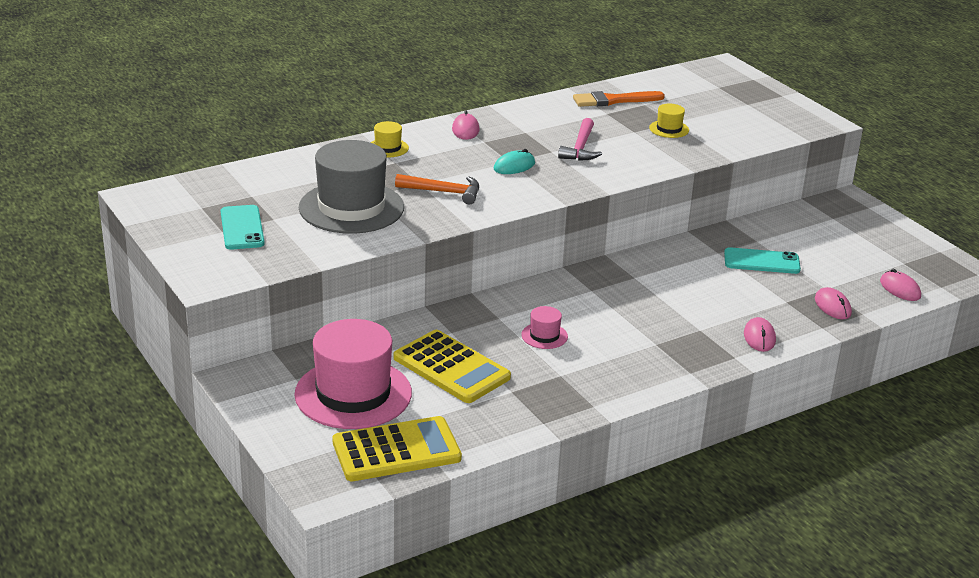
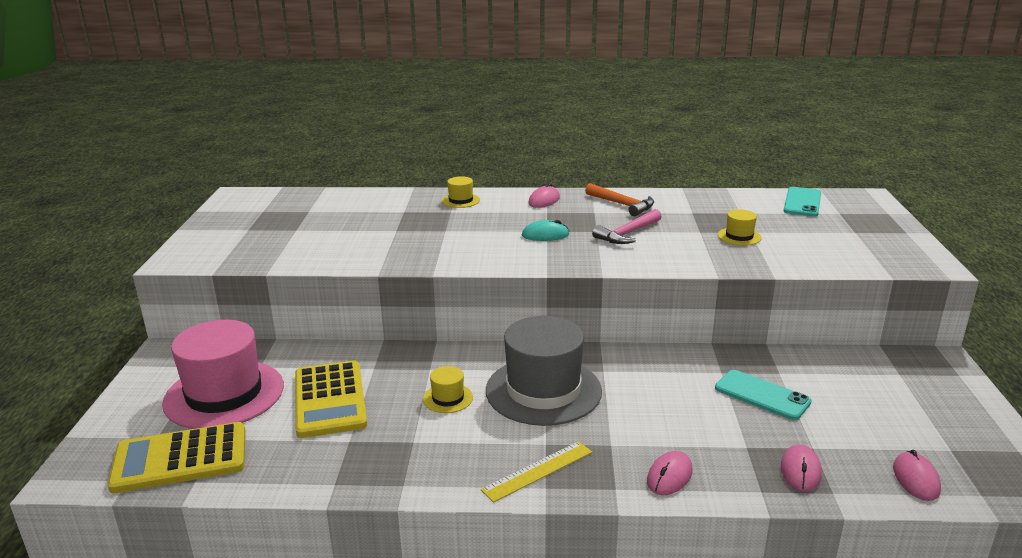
camera: 35 degrees right, 5 degrees down
turquoise phone [221,205,265,250] -> turquoise phone moved to [784,187,821,217]
grey hat [299,140,404,234] -> grey hat moved to [486,316,602,426]
yellow calculator [332,416,462,481] -> yellow calculator turned 150 degrees clockwise [108,422,246,493]
orange hammer [395,174,479,204] -> orange hammer moved to [585,183,654,216]
pink hat [521,306,568,349] -> yellow hat [423,366,473,413]
orange brush [573,91,665,107] -> none
none -> yellow ruler [481,441,592,503]

